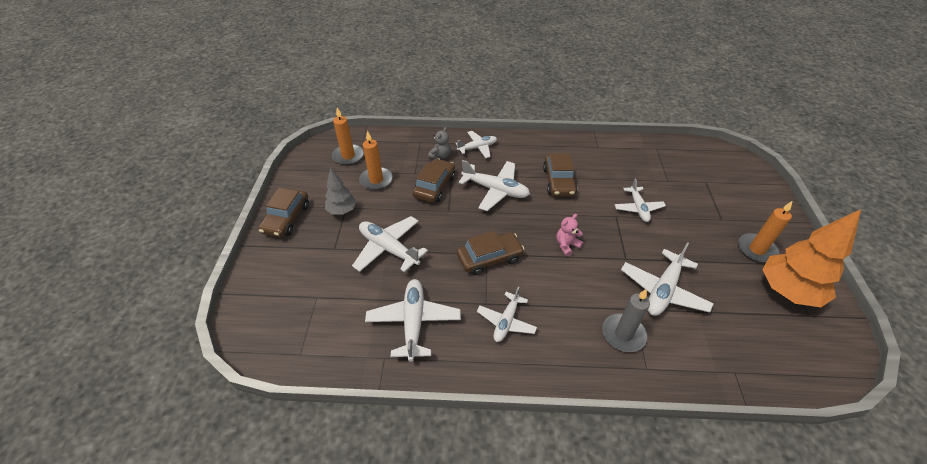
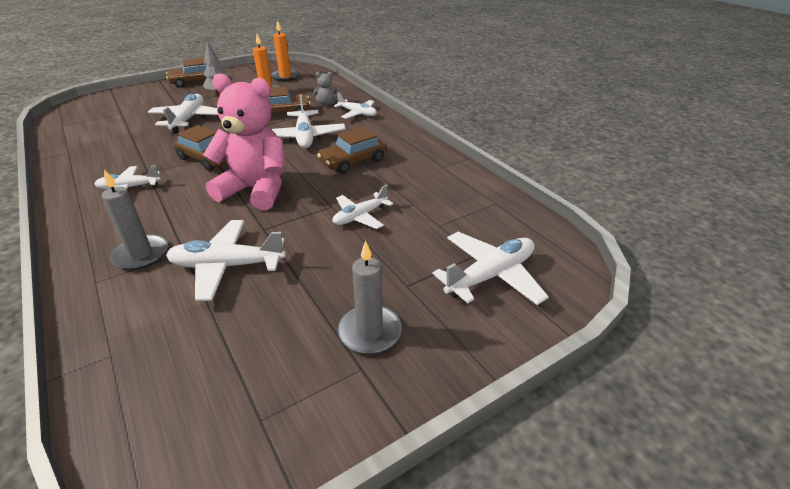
camera: 55 degrees right, 10 degrees down
white plane [365,279,461,362] -> white plane moved to [433,232,549,305]
pink teddy bear [556,214,583,256] -> pink teddy bear [203,73,285,210], size x2.47
orange candle [738,201,792,263] -> grey candle [338,240,402,354]
orange tree [762,209,861,307] -> none

